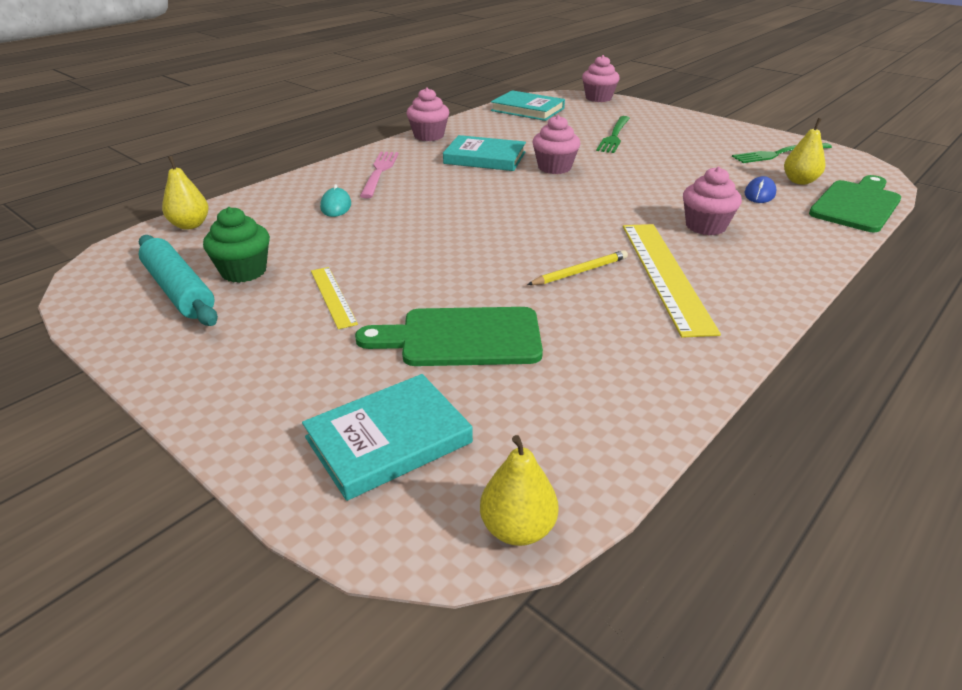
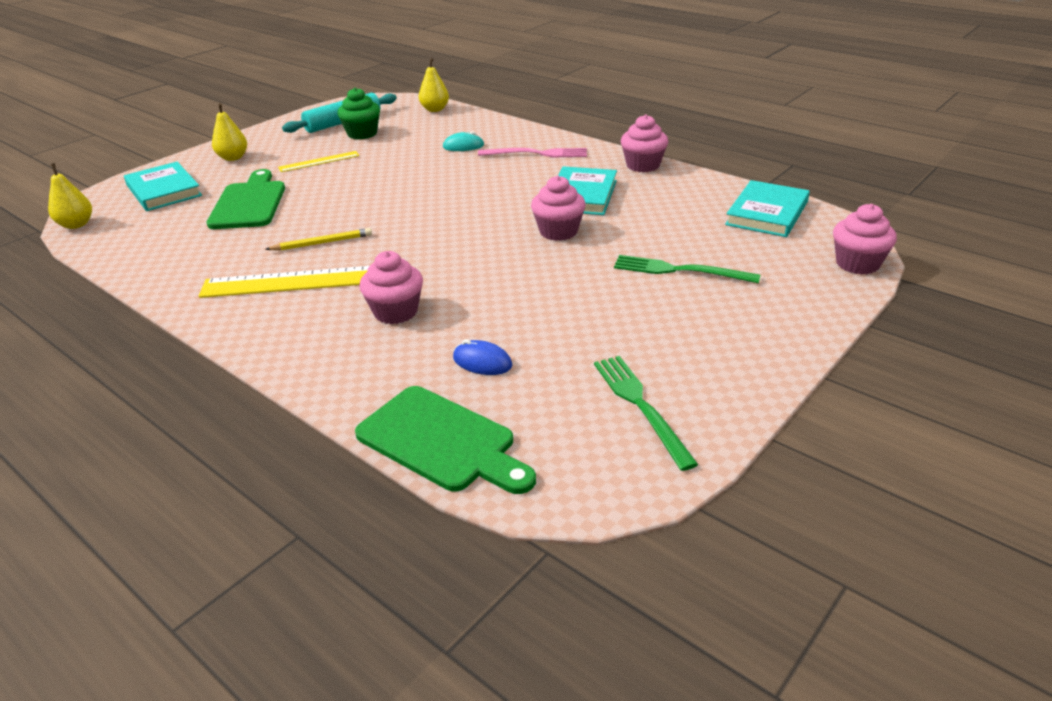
camera: 90 degrees right, 0 degrees up
yellow pencil [527,250,628,285] -> yellow pencil turned 75 degrees counterclockwise [265,228,372,251]
yellow pear [784,118,825,185] -> yellow pear moved to [212,103,247,161]

